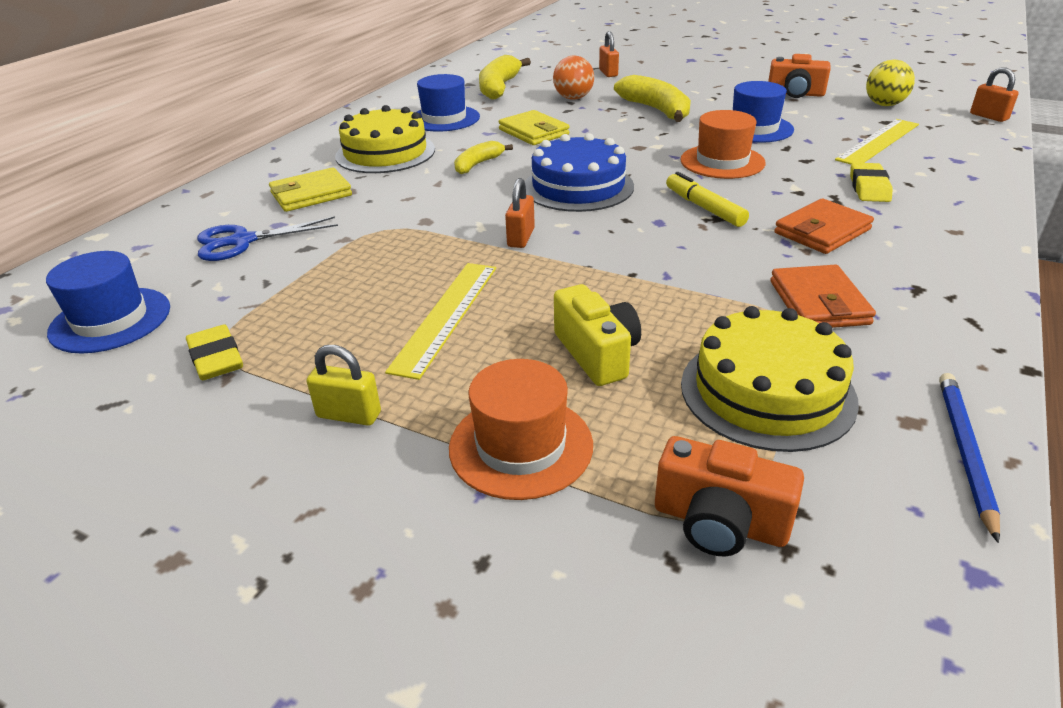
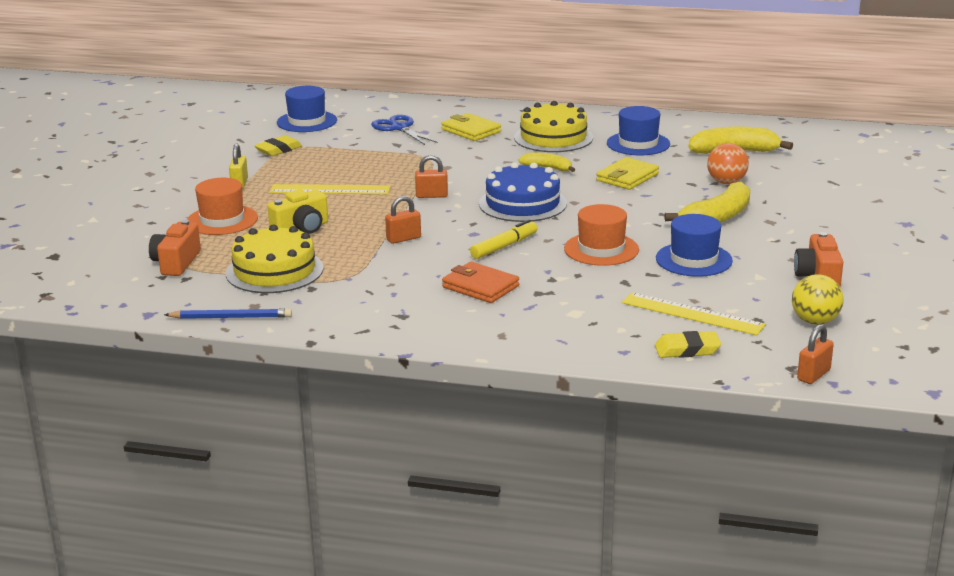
camera: 75 degrees right, 10 degrees down
orange padlock [599,31,619,77] -> orange padlock moved to [385,196,421,244]
orange wallet [770,265,876,328] -> none
yellow eraser [850,163,893,202] -> yellow eraser moved to [655,331,721,358]

